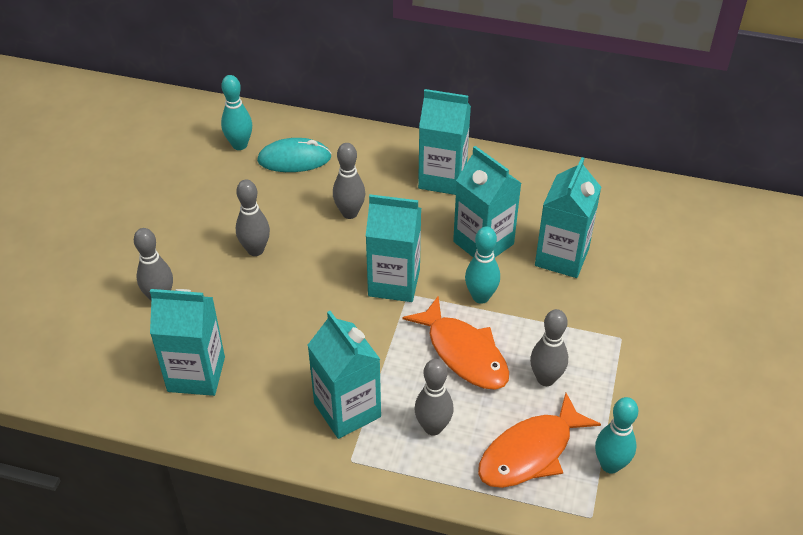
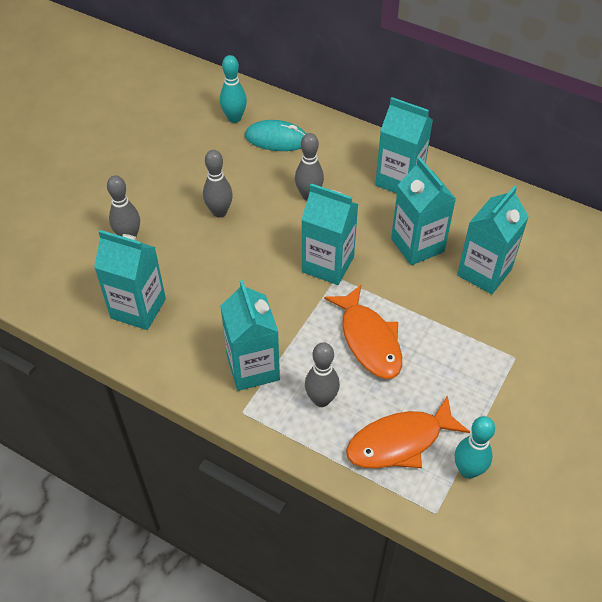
camera: 15 degrees right, 5 degrees up
turquoise bowling pin [465,227,500,304] -> none
grey bowling pin [530,309,568,386] -> none

